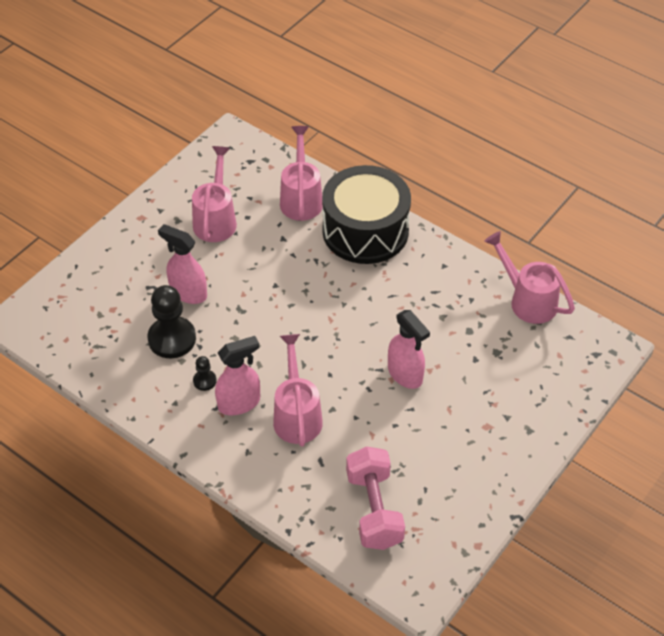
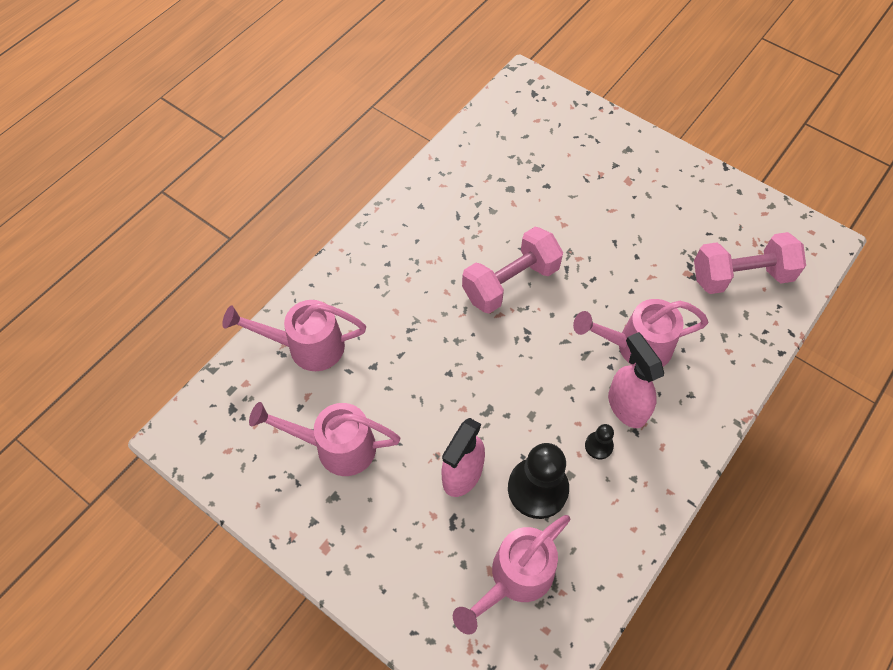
camera: 90 degrees left, 10 degrees up
black drum [322,165,411,264] -> none
pink spray bottle [388,310,430,389] -> none
pink watering can [484,231,575,324] -> pink watering can moved to [453,515,570,635]
none -> pink dumbbell [462,227,563,314]

